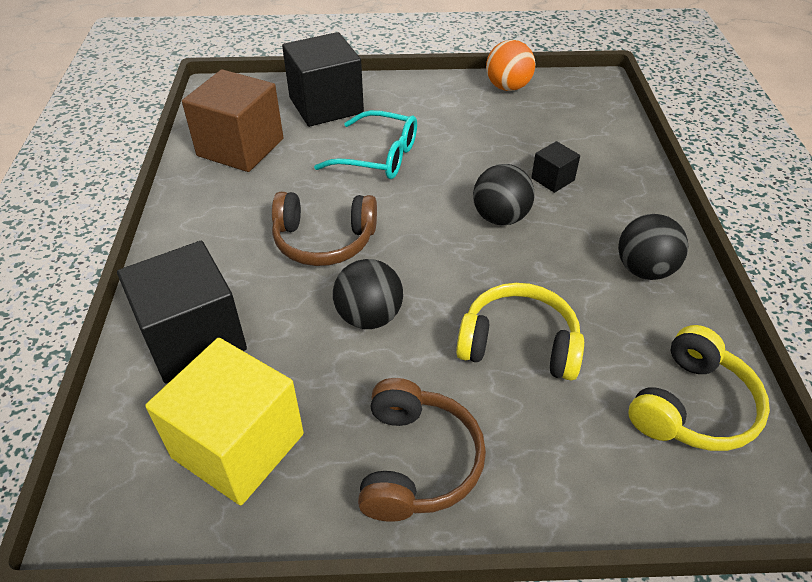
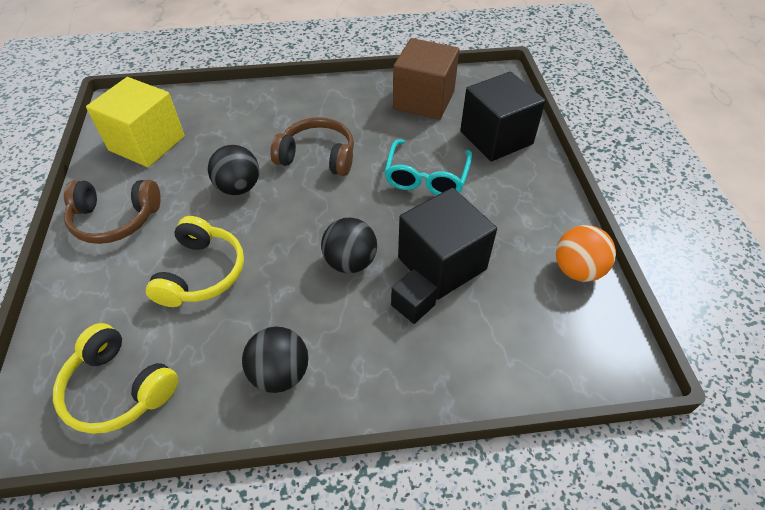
camera: 85 degrees right, 5 degrees up
black cube [117,241,247,384] -> black cube moved to [398,187,497,300]
brown headphones [272,192,377,266] -> brown headphones turned 105 degrees clockwise [271,117,354,176]

